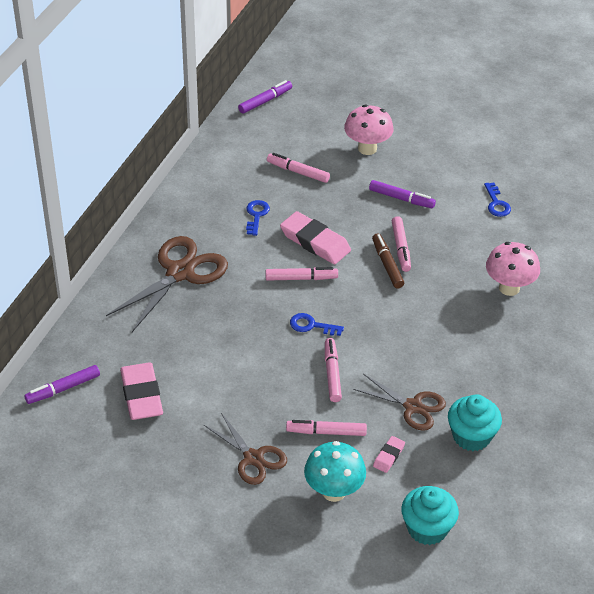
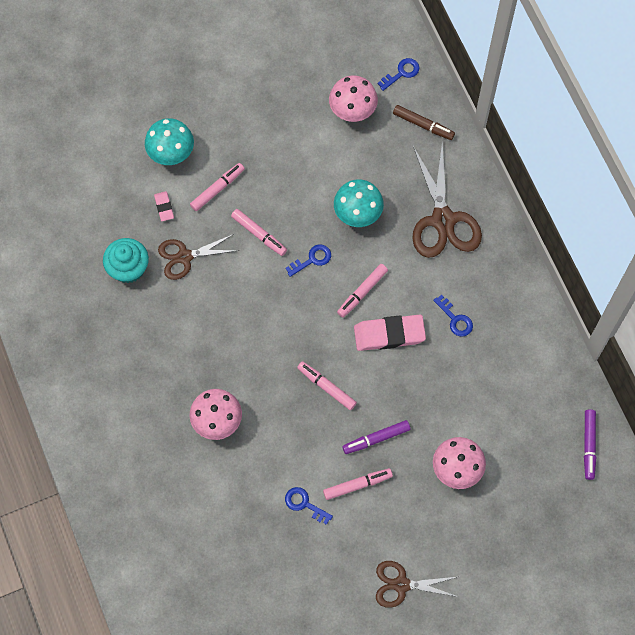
camera: 135 degrees right, 25 degrees up
purple marker [24,365,100,404] -> blue key [378,58,419,91]
pink eraser [120,362,163,420] -> pink mushroom [329,76,378,122]
brown scissors [204,413,287,485] -> brown scissors moved to [376,561,458,608]
pink marker [267,153,330,183] -> pink marker moved to [323,468,393,500]
brown marker [372,233,404,288] -> brown marker moved to [393,105,455,140]
turquoise cupcake [401,486,459,545] -> none
none -> turquoise mushroom [334,179,384,227]

